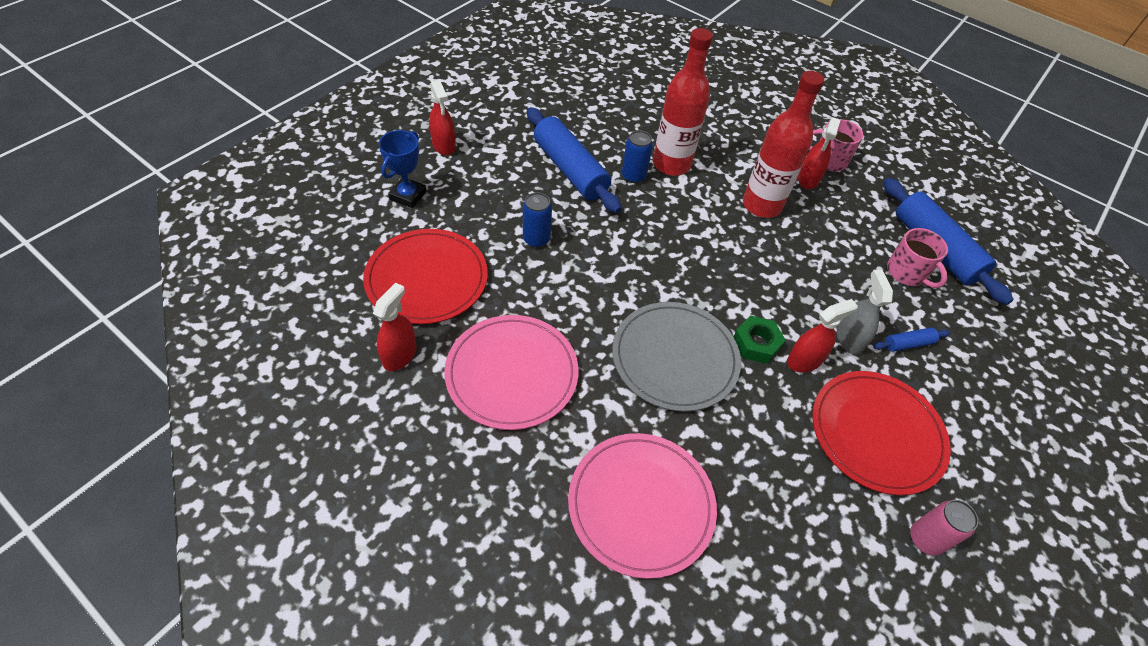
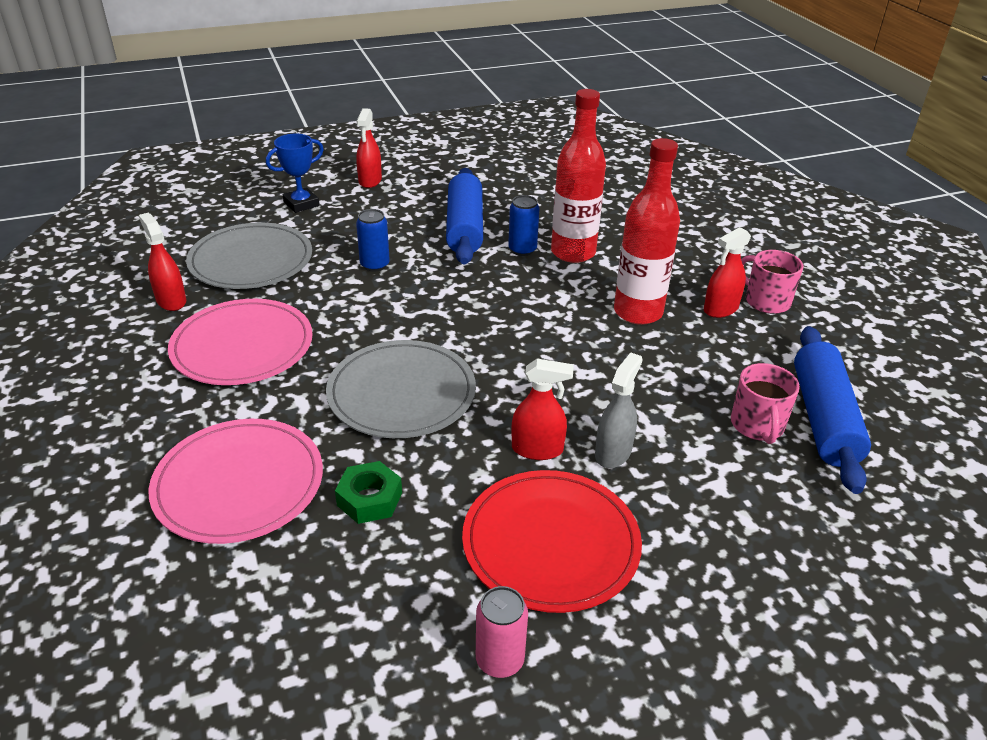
camera: 35 degrees right, 15 degrees down
red plate [363,229,488,324] -> grey plate [186,223,312,289]
red spray bottle [373,283,417,371] -> red spray bottle turned 90 degrees counterclockwise [139,213,186,311]
green nut [734,316,786,364] -> green nut moved to [335,461,402,524]
blue rolling pin [873,328,950,352] -> none

